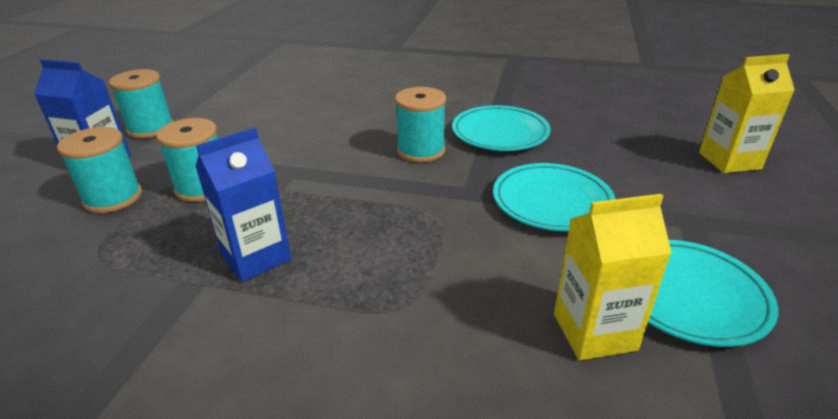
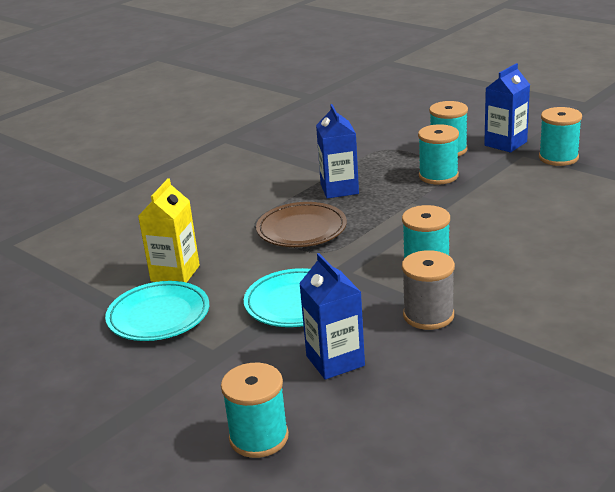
camera: 120 degrees right, 5 degrees down
turquoise plate [452,105,551,151] -> grey spool [402,250,455,330]
yellow carton [699,54,795,173] -> turquoise spool [221,363,289,458]
none -> brown plate [256,202,347,247]
none -> blue carton [299,253,365,380]

